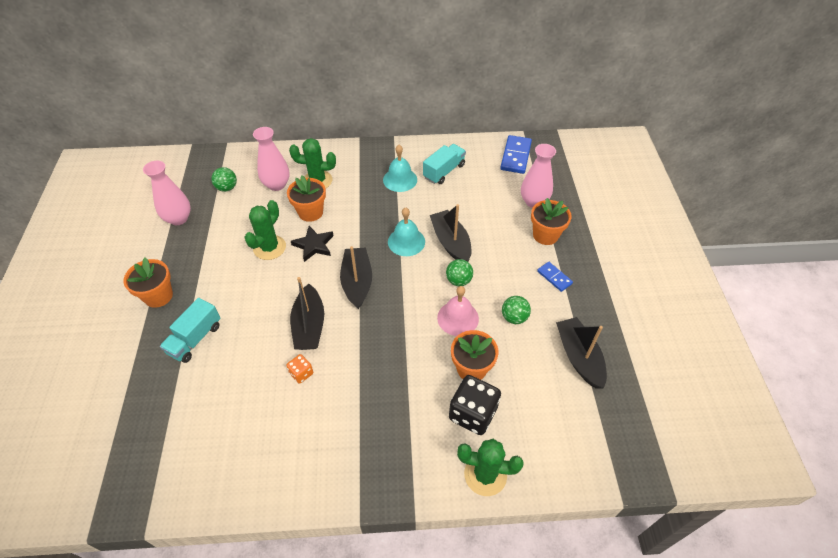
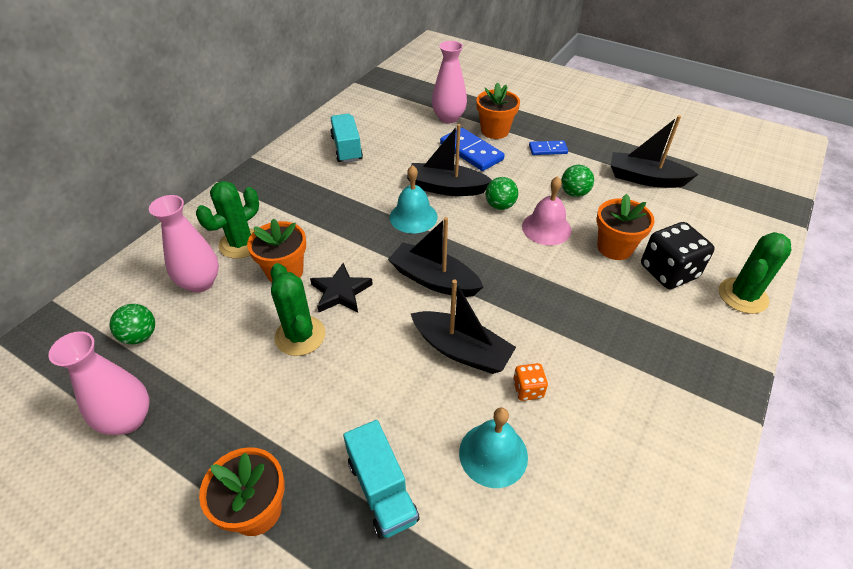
camera: 55 degrees left, 5 degrees down
turquoise bell [383,145,417,192] -> turquoise bell moved to [459,407,528,488]
blue domino [500,135,532,174] -> blue domino moved to [440,128,505,171]

